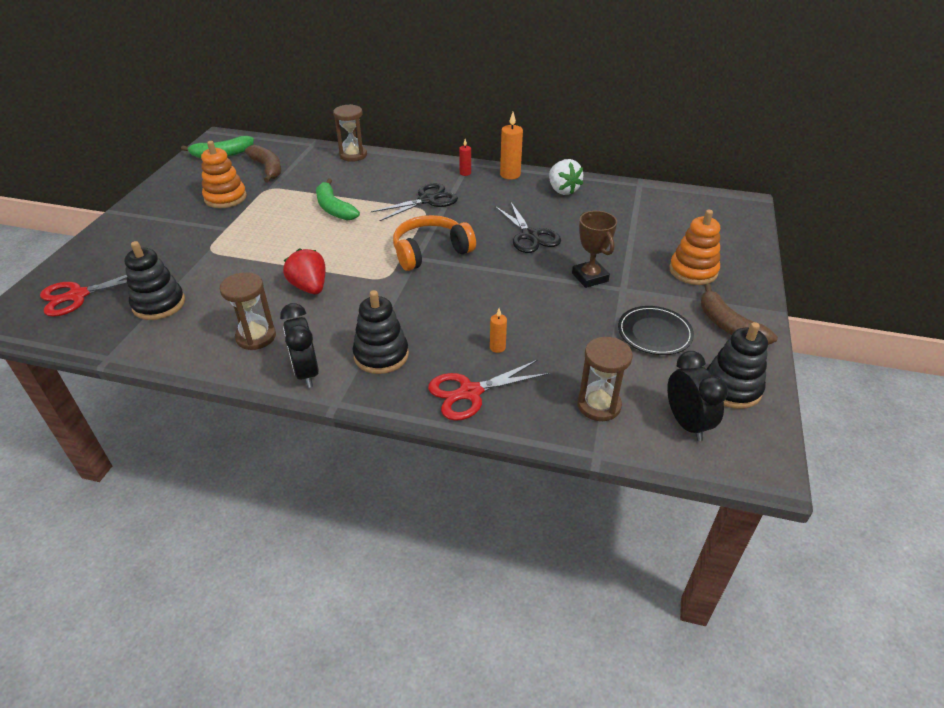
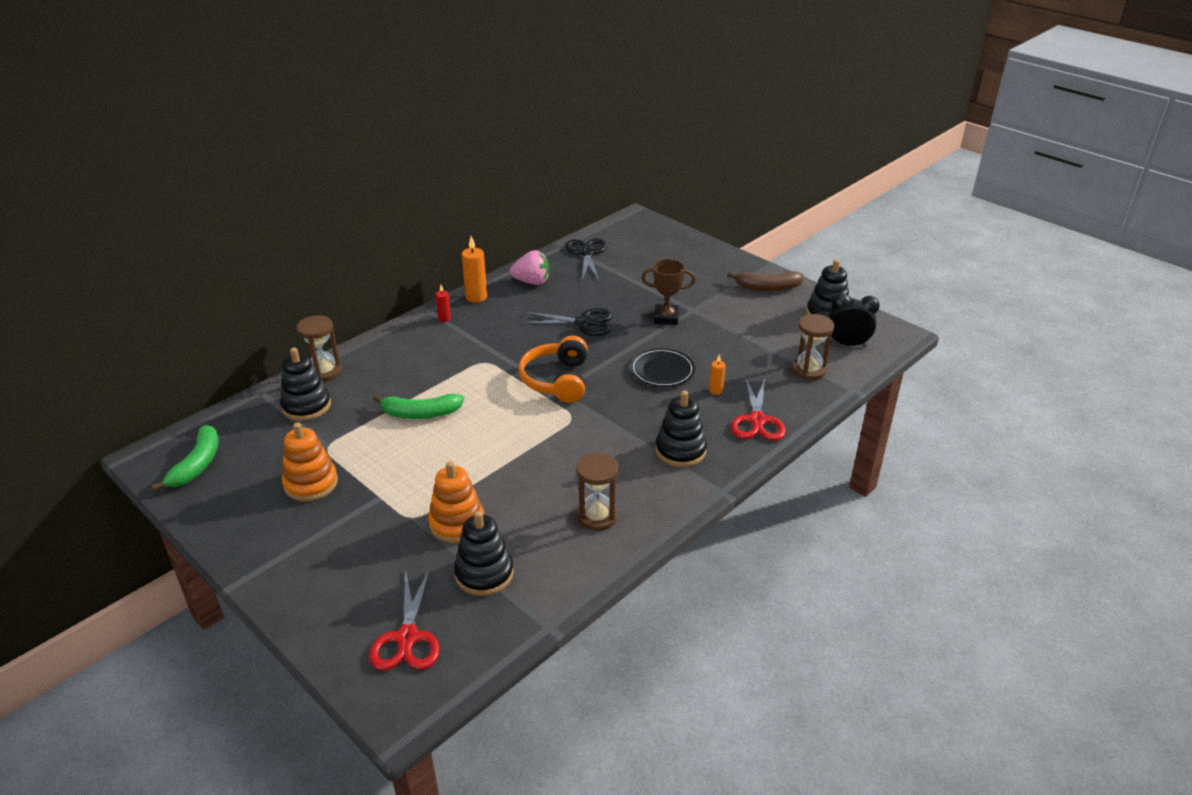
camera: 60 degrees left, 5 degrees down
brown banana [245,145,281,182] -> none
black clock [280,303,319,388] -> none
red strawberry [283,248,325,294] -> none
black scissors [371,183,458,221] -> black scissors moved to [565,238,607,280]
white strawberry [549,159,583,195] -> pink strawberry [510,250,549,285]
black plate [618,306,694,355] -> black plate moved to [630,348,695,387]
orange stacking toy [669,210,720,285] -> orange stacking toy moved to [428,461,484,543]
none -> black stacking toy [280,347,331,421]

